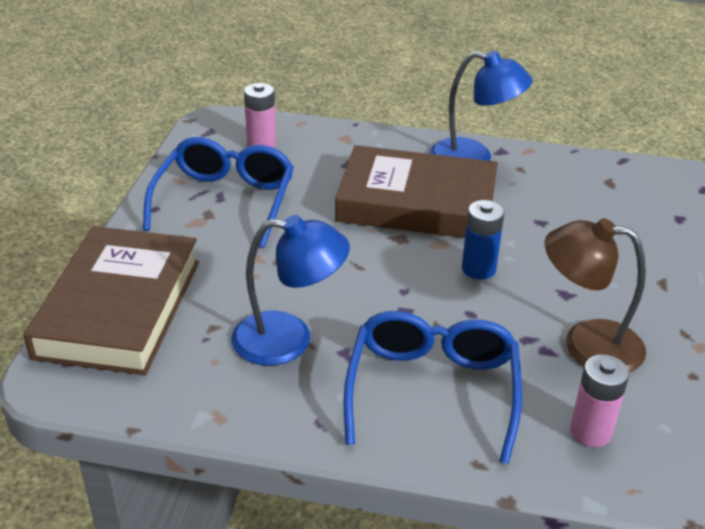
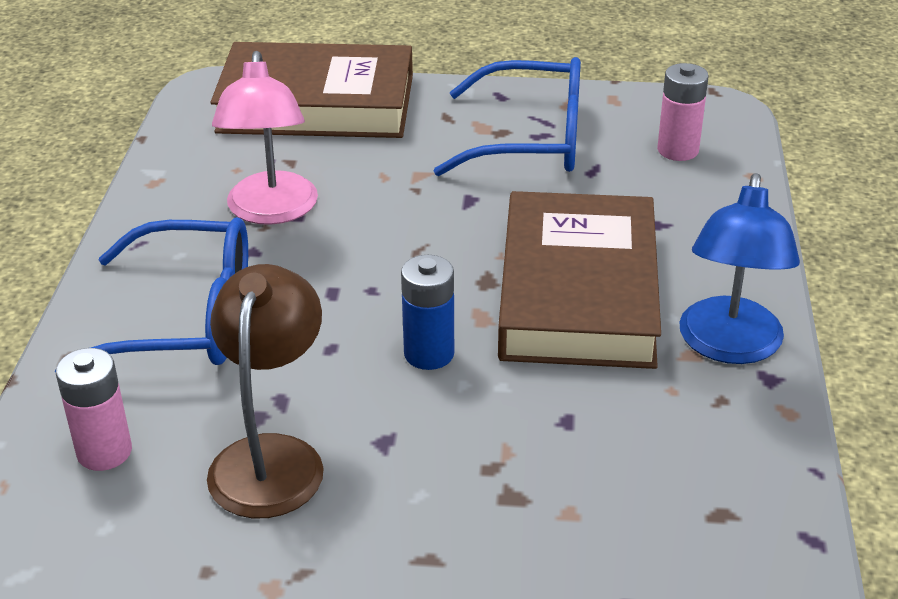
camera: 85 degrees right, 0 degrees up
blue lamp [231,215,350,366] -> pink lamp [212,51,318,225]

